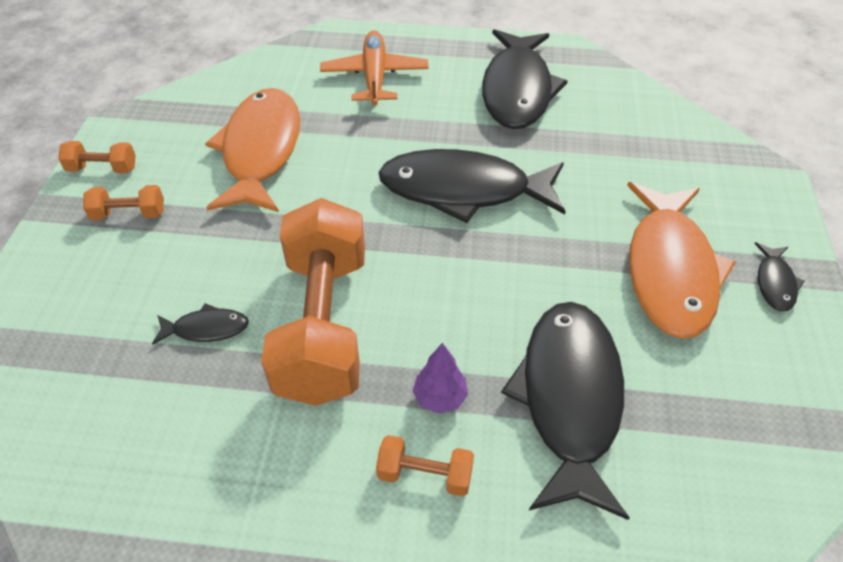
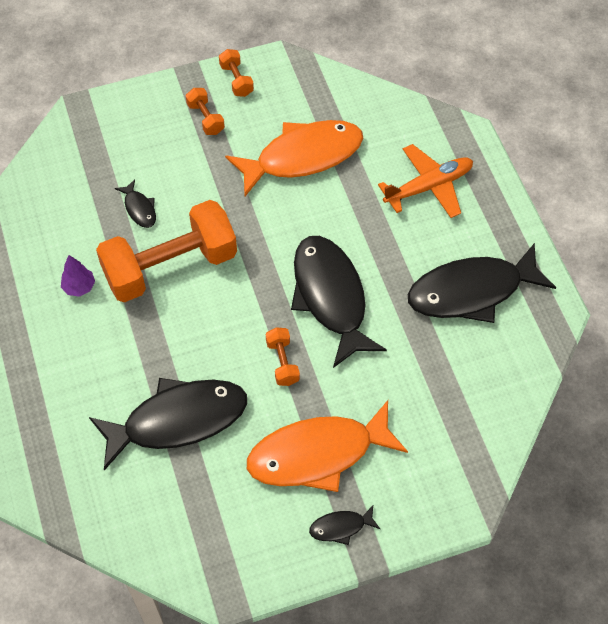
camera: 65 degrees right, 10 degrees up
orange dumbbell [376,435,474,496] -> orange dumbbell moved to [266,327,300,386]
purple tree [413,343,468,414] -> purple tree moved to [61,255,95,297]

